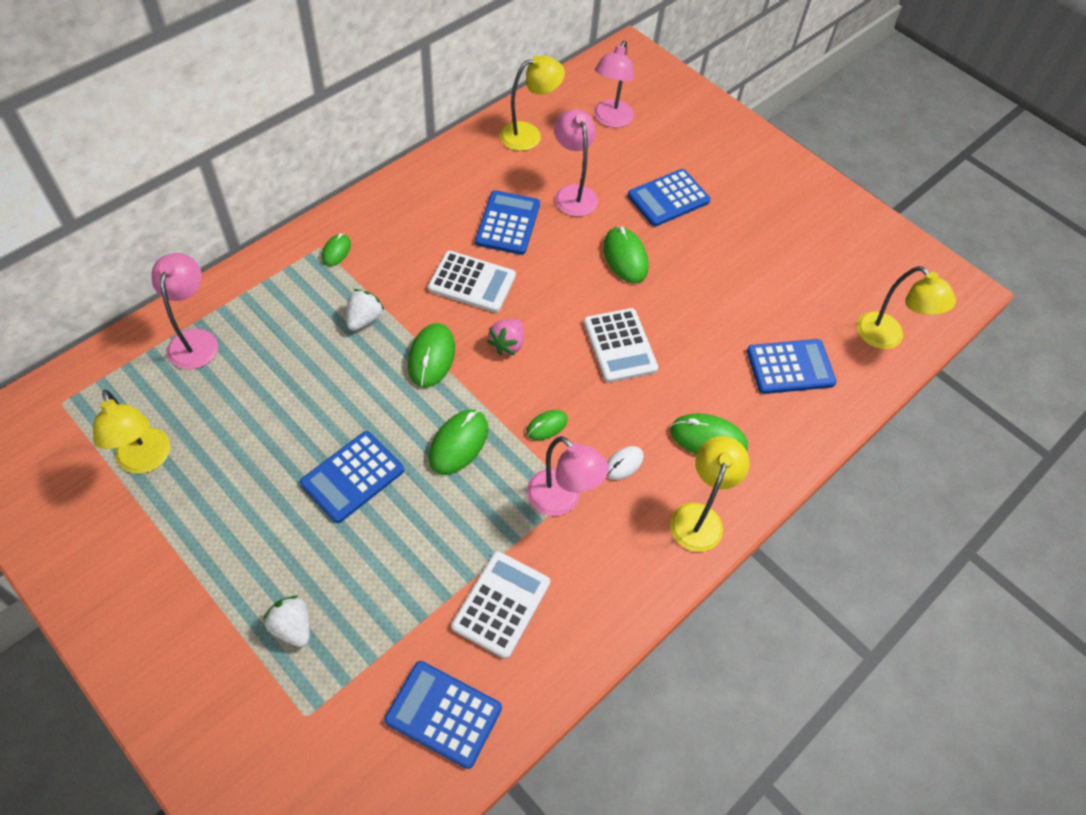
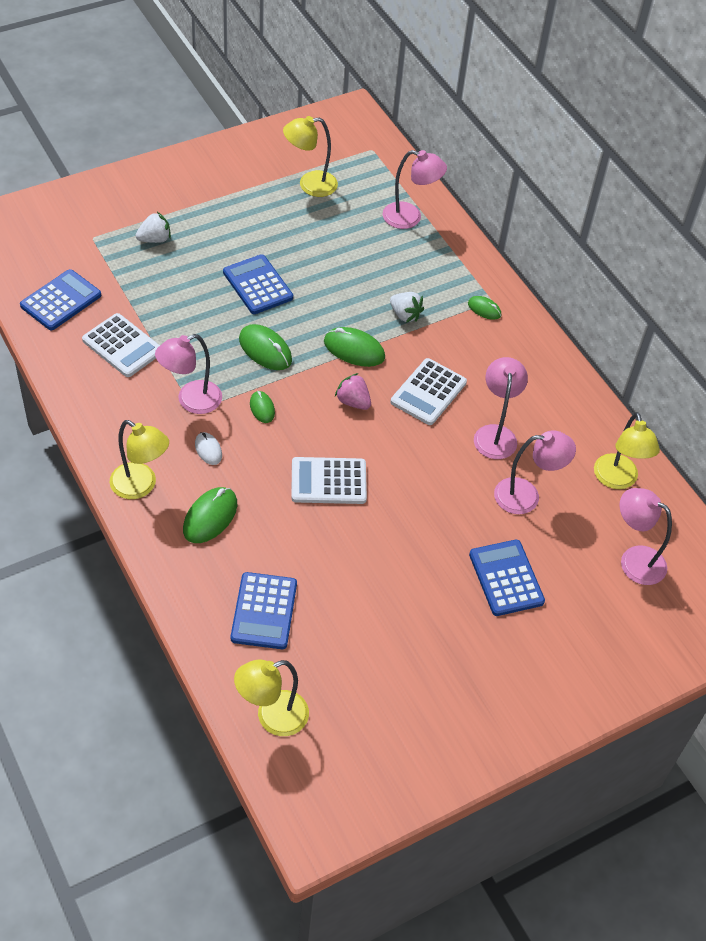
camera: 105 degrees right, 5 degrees down
blue calculator [475,190,540,255] -> pink lamp [474,357,528,459]
green mouse [603,226,648,283] -> none

